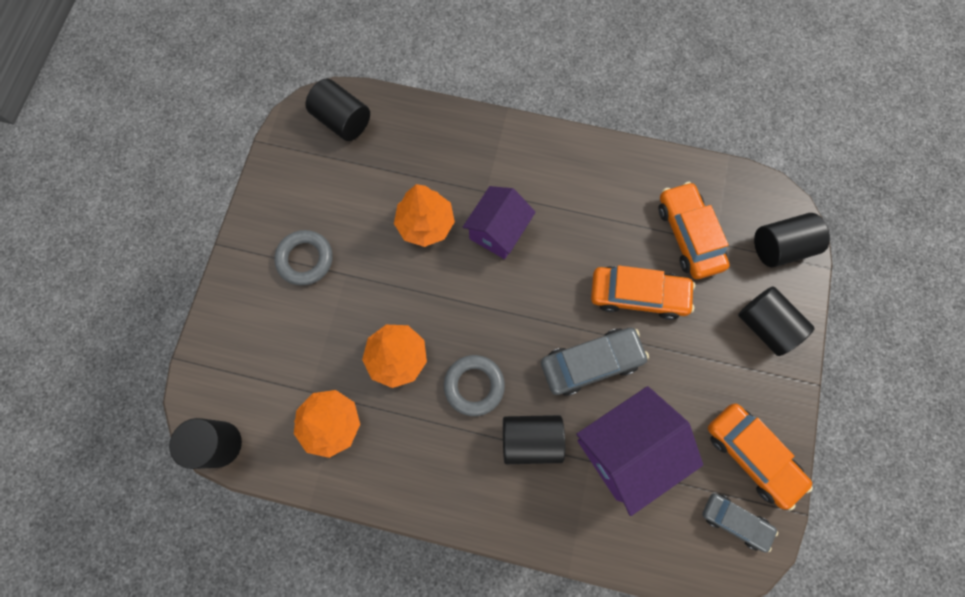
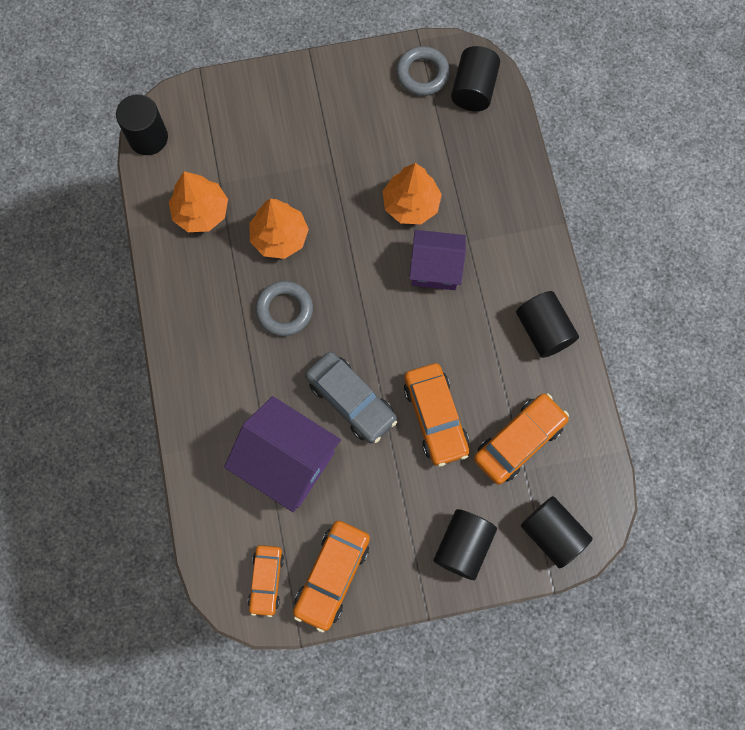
camera: 65 degrees right, 0 degrees up
grey ring [274,230,333,285] -> grey ring moved to [396,46,450,96]
black cylinder [503,415,565,464] -> black cylinder moved to [516,291,579,358]
grey car [702,493,778,553] -> orange car [248,545,284,617]

